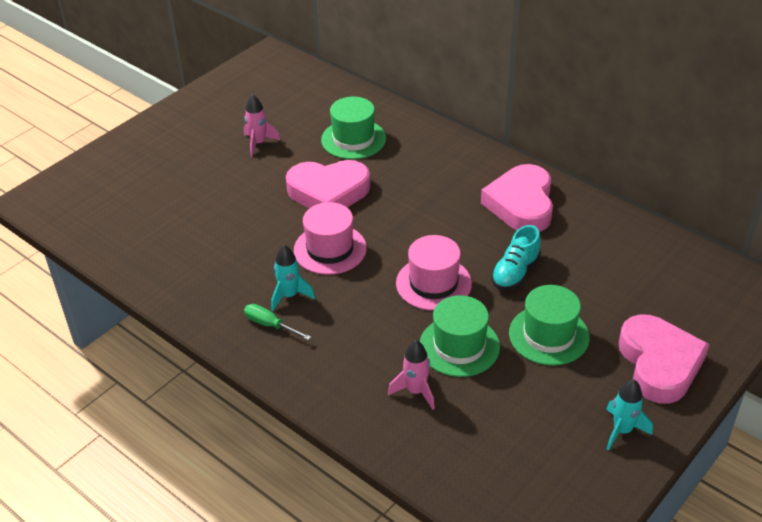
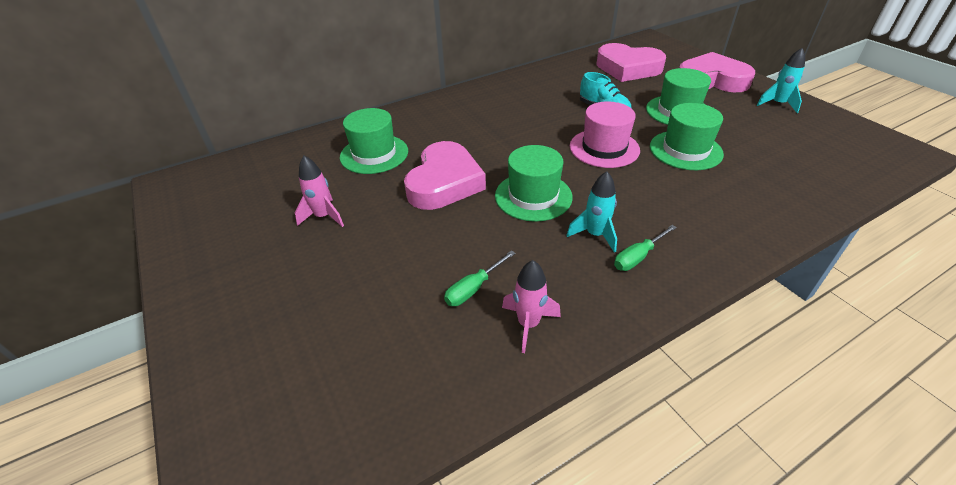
camera: 70 degrees left, 0 degrees up
pink hat [294,202,367,275] -> green hat [495,145,573,222]
pink rocket [388,340,435,410] -> pink rocket moved to [502,260,561,353]
pink heart [481,164,553,232] -> pink heart moved to [596,43,666,82]
none -> green screwdriver [444,250,516,306]

